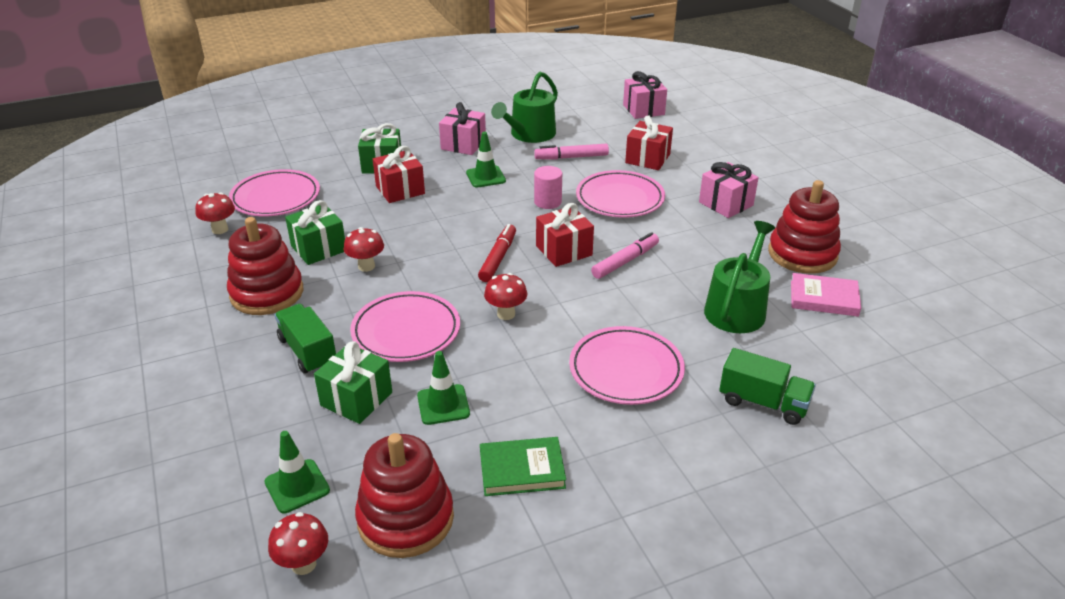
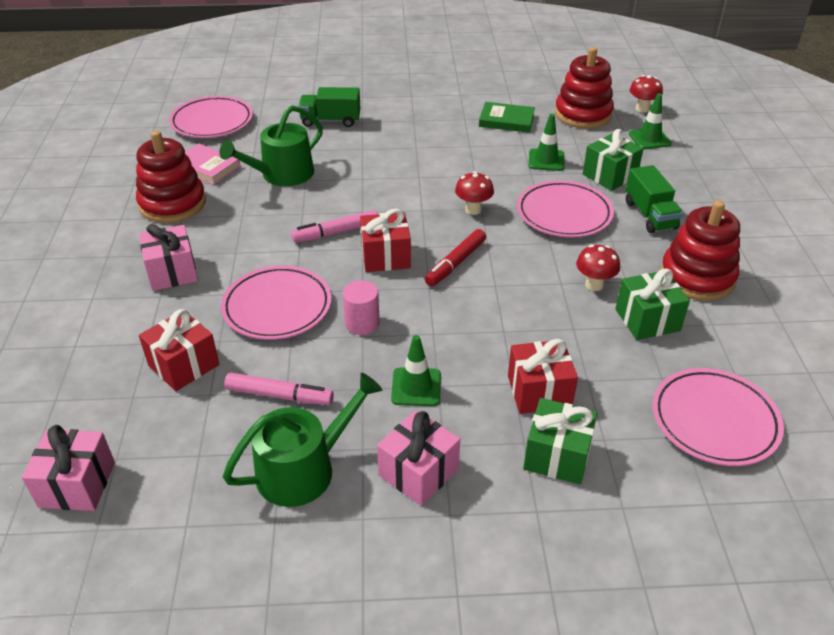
camera: 160 degrees left, 5 degrees up
red mushroom [195,193,235,234] -> none
pink plate [569,326,685,405] -> pink plate moved to [169,96,253,138]
green truck [719,348,816,425] -> green truck turned 45 degrees counterclockwise [298,87,361,127]

